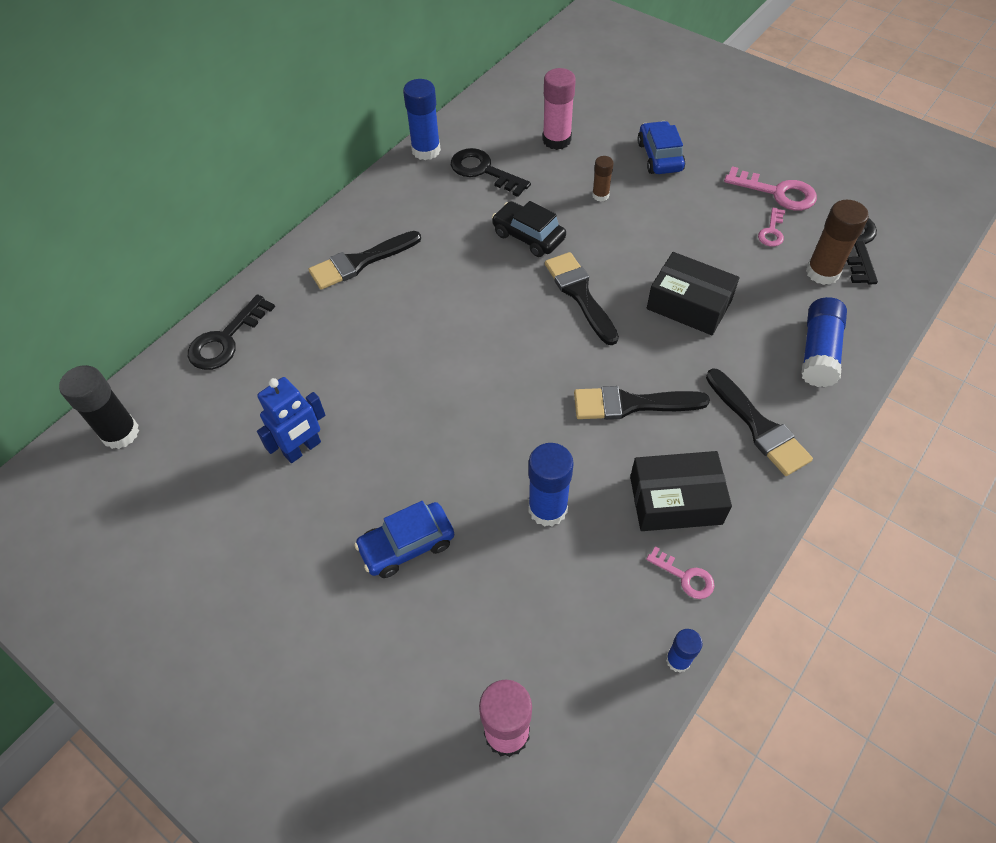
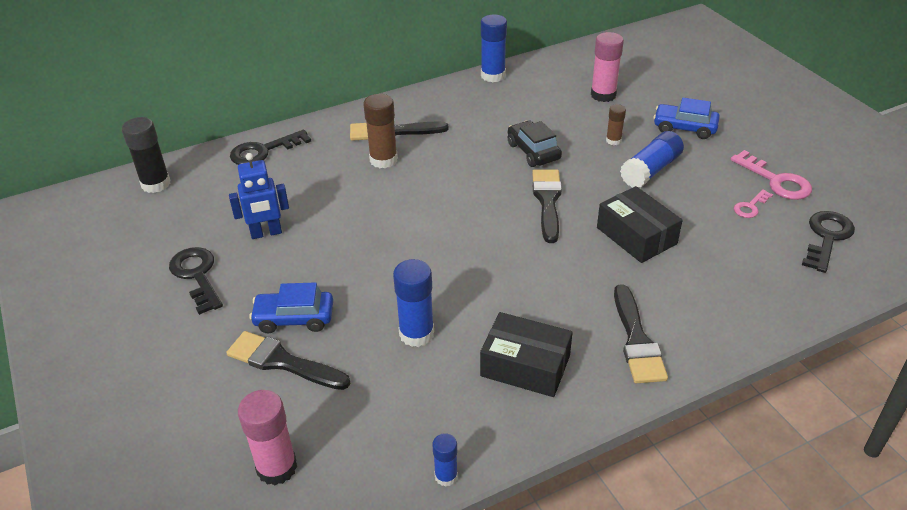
camera: 25 degrees right, 15 degrees down
black key [451,148,531,197] -> black key moved to [169,247,223,315]
black brush [574,386,710,420] -> black brush moved to [226,331,350,390]
blue car [637,121,685,174] -> blue car turned 90 degrees counterclockwise [653,98,720,139]
pink key [646,546,715,599] -> none
blue glue stick [801,297,847,387] -> blue glue stick moved to [620,131,684,188]
brown glue stick [806,200,869,285] -> brown glue stick moved to [363,94,398,168]

